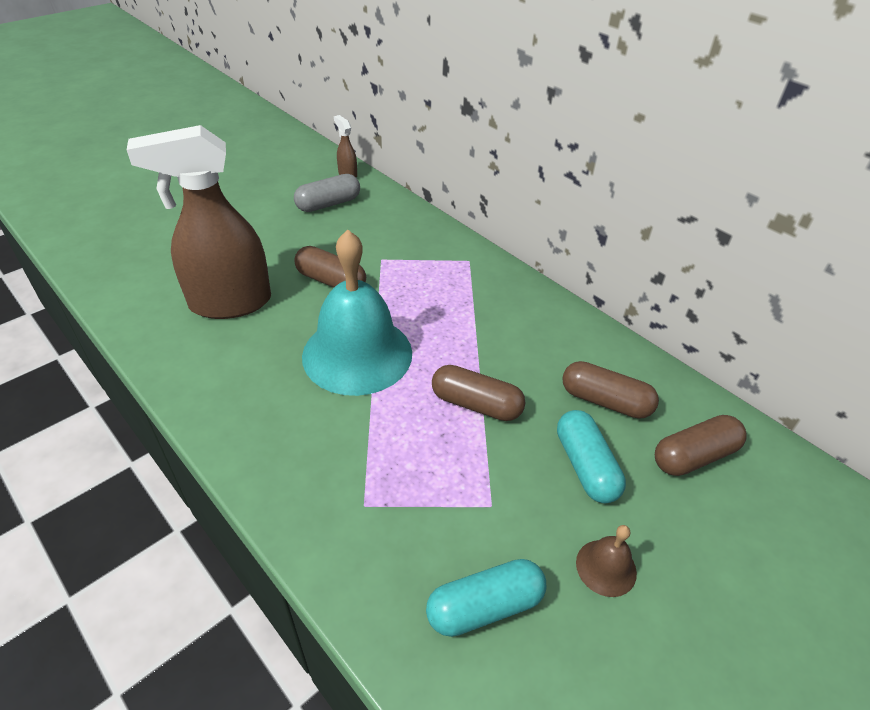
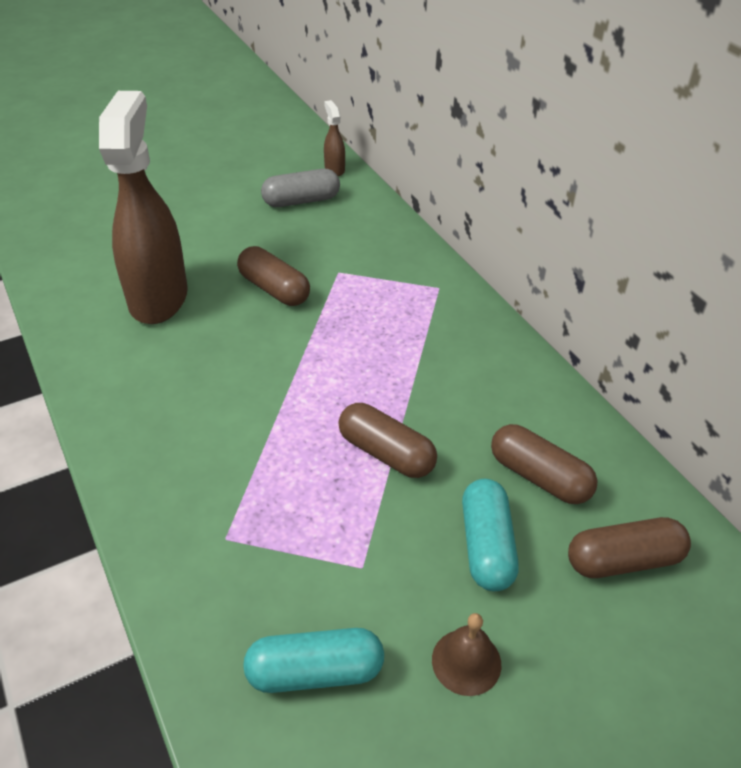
camera: 15 degrees right, 0 degrees up
brown spray bottle [127,125,271,319] -> brown spray bottle turned 90 degrees clockwise [99,91,188,324]
turquoise bell [302,230,412,396] -> none

